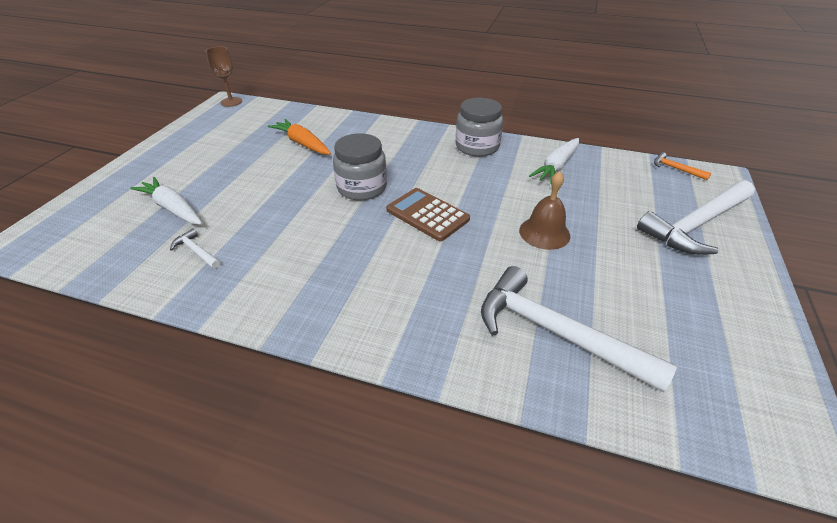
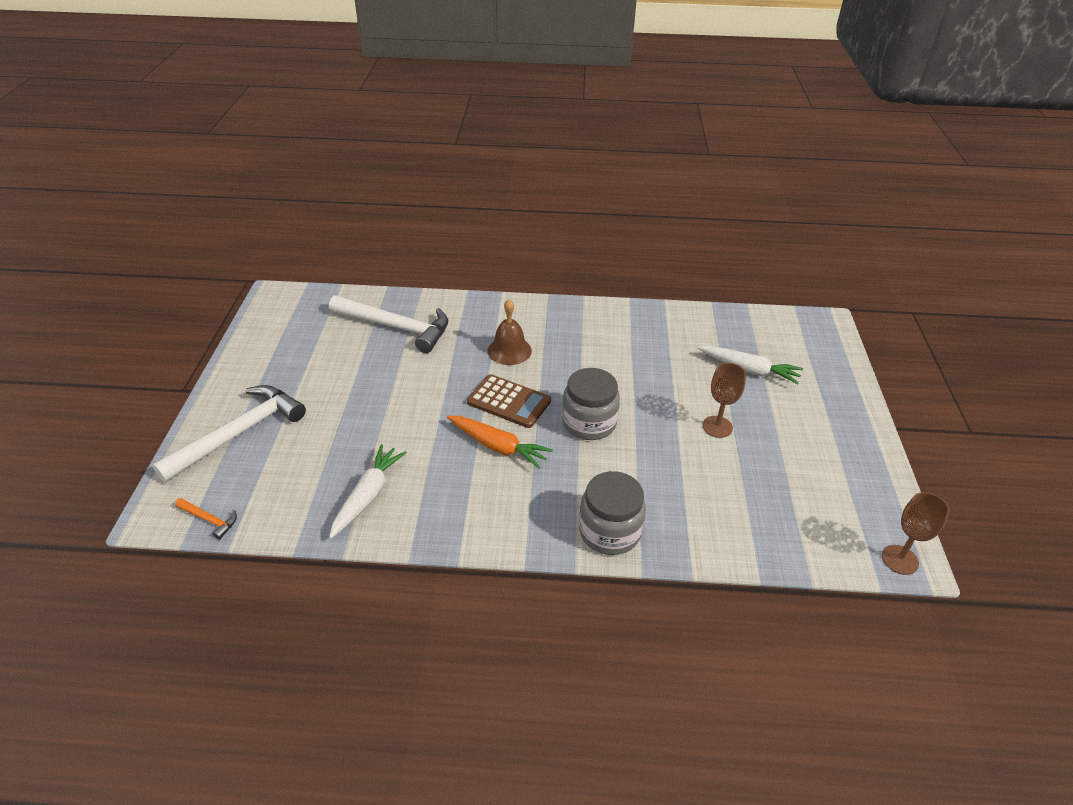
camera: 165 degrees right, 0 degrees up
white hammer [170,228,221,269] -> none
orange carrot [268,119,331,154] -> orange carrot moved to [447,416,553,469]
grey jar [455,98,503,157] -> grey jar moved to [579,471,646,555]
brown bell [519,171,570,250] -> brown bell moved to [488,299,532,365]
none -> brown goblet [702,363,746,438]

